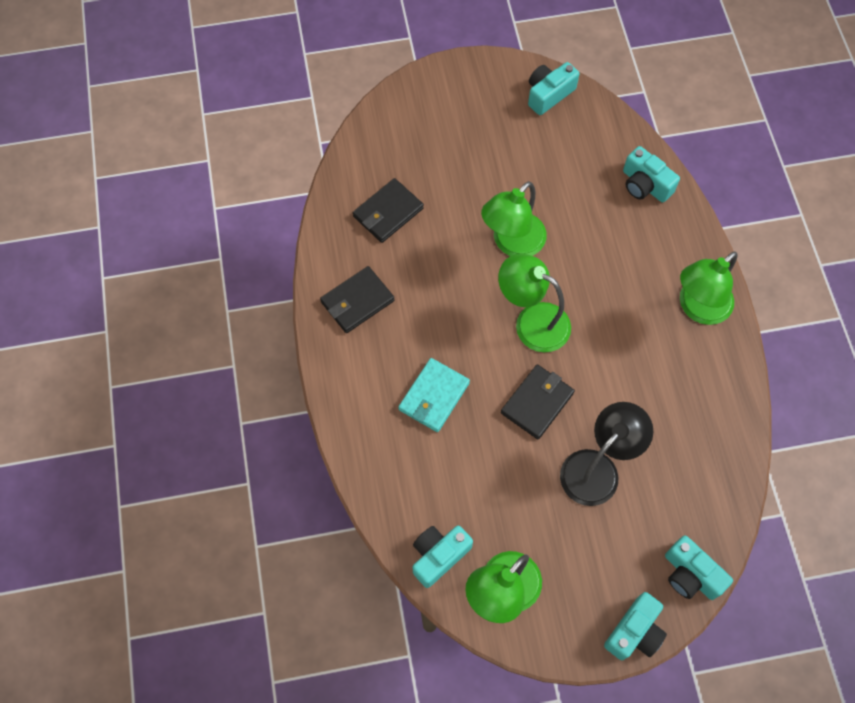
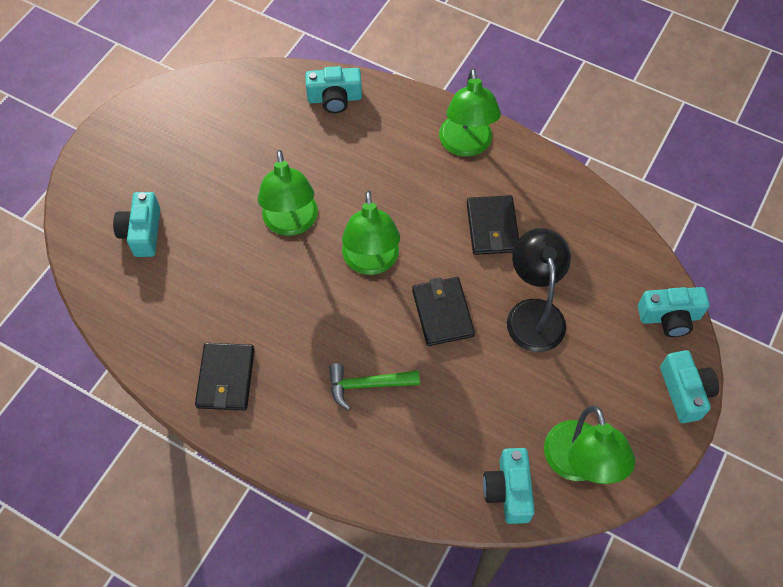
camera: 50 degrees left, 5 degrees down
black wallet [353,178,424,243] -> black wallet moved to [467,195,519,255]
turquoise wallet [398,358,470,432] -> green hammer [329,363,420,411]
green lamp [498,253,571,353] -> green lamp turned 75 degrees counterclockwise [342,191,400,275]
turquoise camera [528,62,580,115] -> turquoise camera moved to [113,192,160,257]

